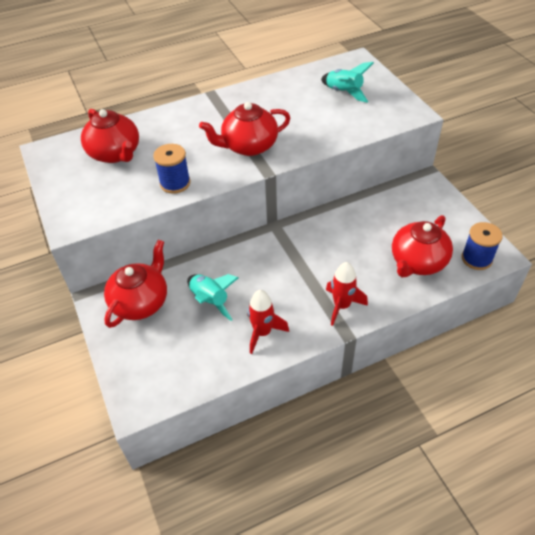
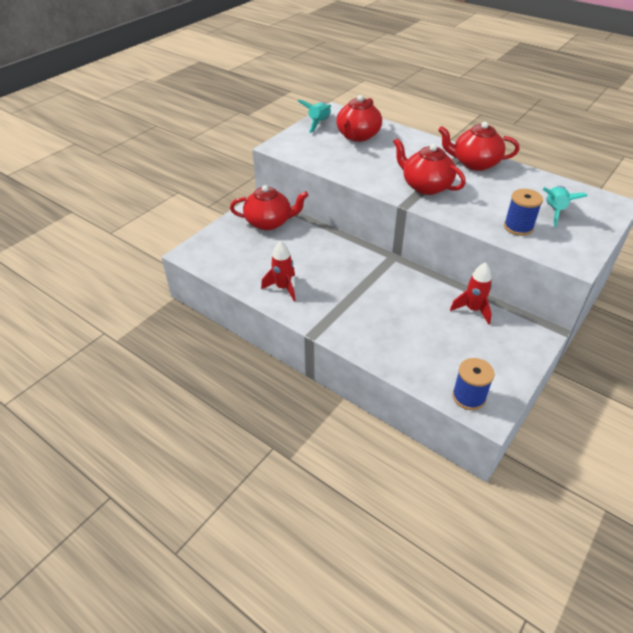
camera: 60 degrees right, 5 degrees down
blue spool [153,144,190,194] -> blue spool moved to [504,189,543,236]
turquoise rocket [187,274,238,321] -> turquoise rocket moved to [298,100,331,133]
red rocket [326,262,368,326] -> red rocket moved to [450,262,492,325]
red teapot [392,215,453,277] -> red teapot moved to [438,122,519,171]

